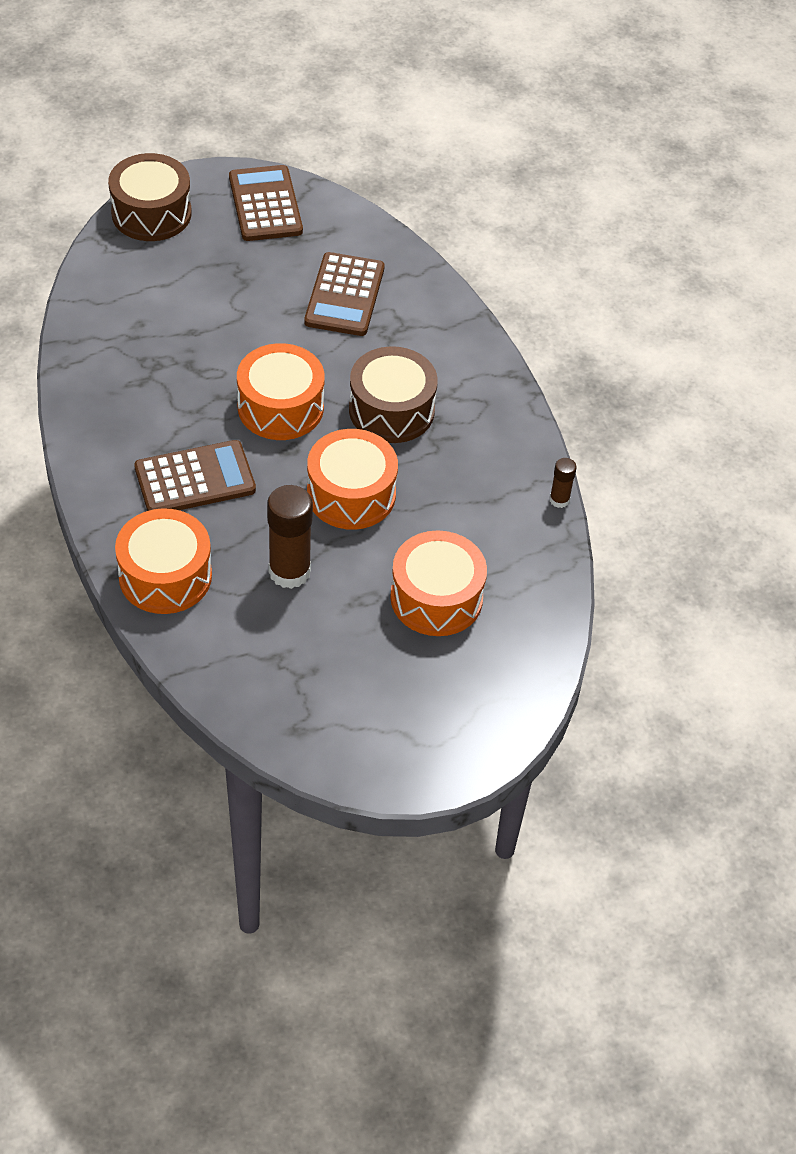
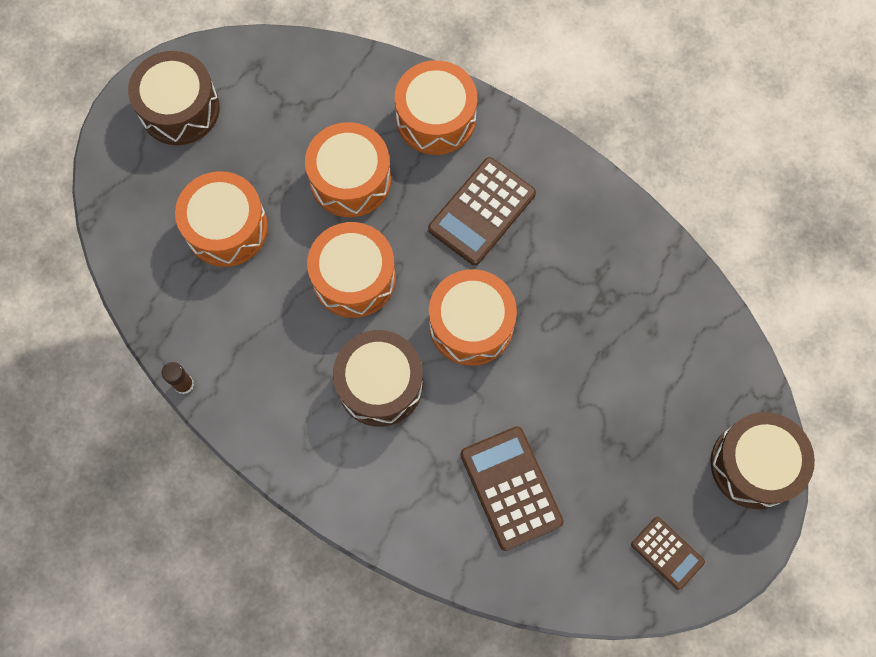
camera: 150 degrees right, 20 degrees up
brown calculator [229,165,303,241] -> brown calculator [631,517,705,590], size x0.59
brown glue stick [267,485,313,589] -> orange drum [305,122,391,217]
none -> brown drum [128,51,220,145]

